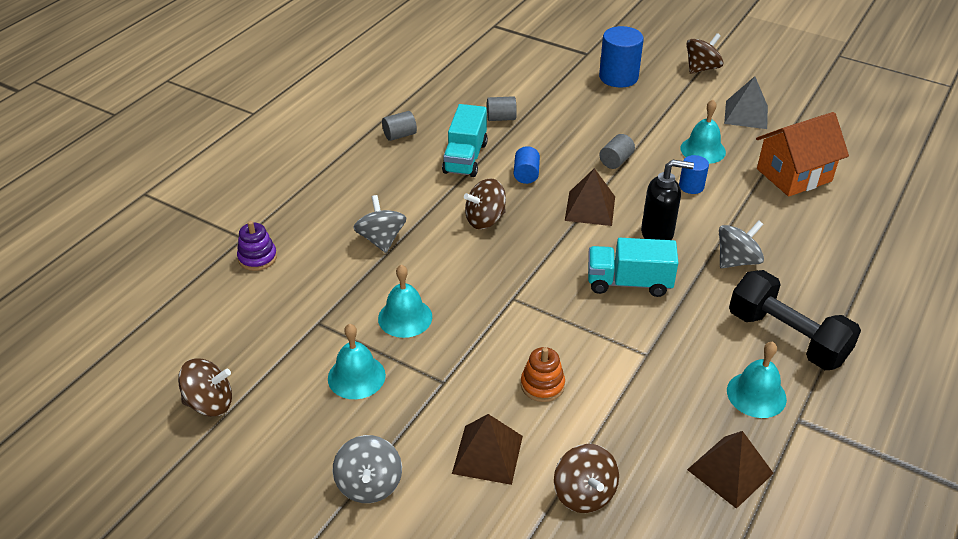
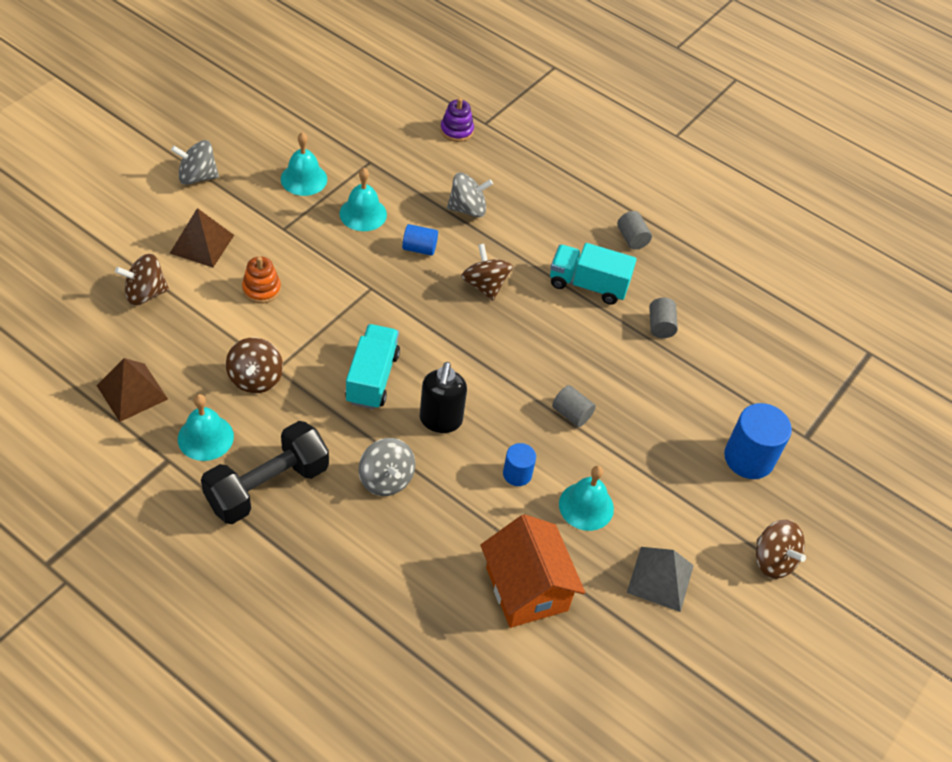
camera: 90 degrees right, 10 degrees up
brown spinning top [178,359,232,417] -> brown spinning top moved to [226,338,283,393]
blue cylinder [514,146,540,184] -> blue cylinder moved to [402,224,438,256]
brown pyramid [565,168,615,226] -> none

